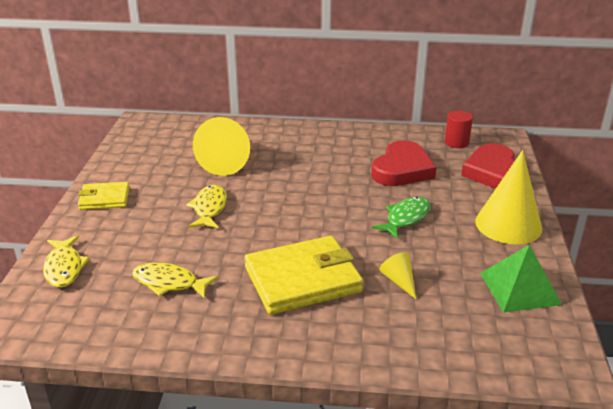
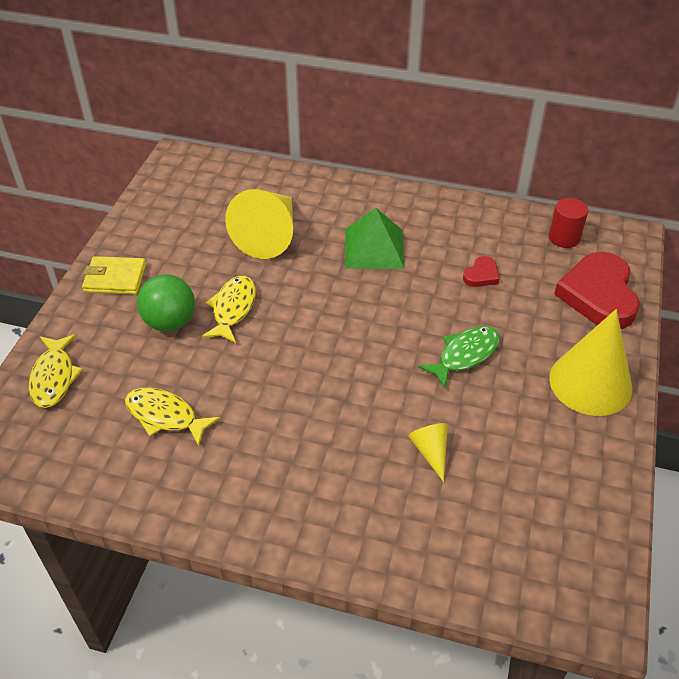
camera: 10 degrees right, 15 degrees up
yellow wallet [244,236,363,315] -> none
red heart [371,140,437,186] -> red heart [463,256,500,287], size x0.45
green pyramid [480,245,562,312] -> green pyramid moved to [345,208,405,269]
none -> green ball [137,274,195,332]

